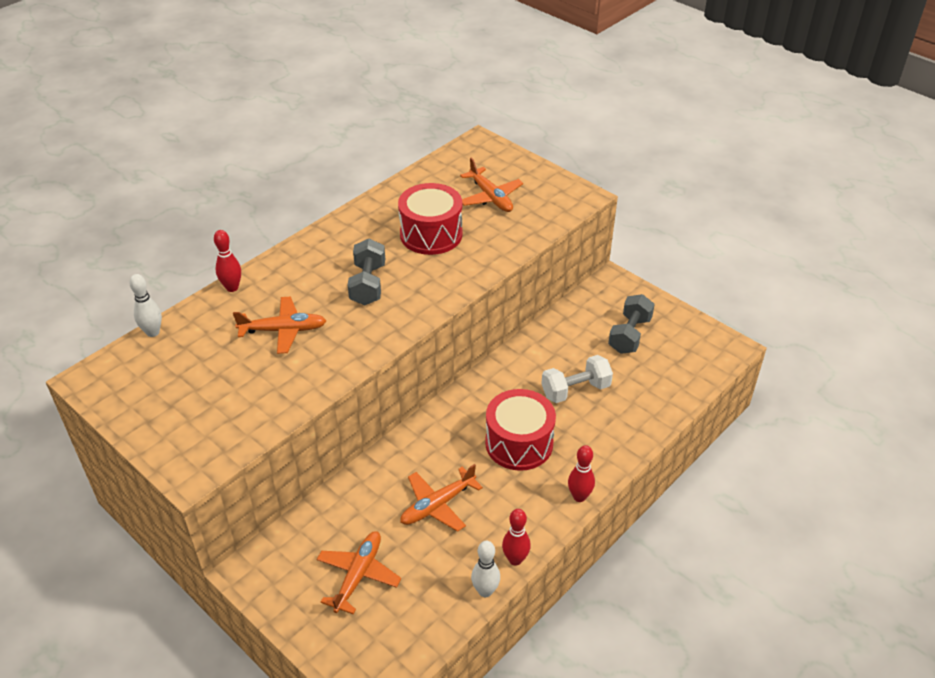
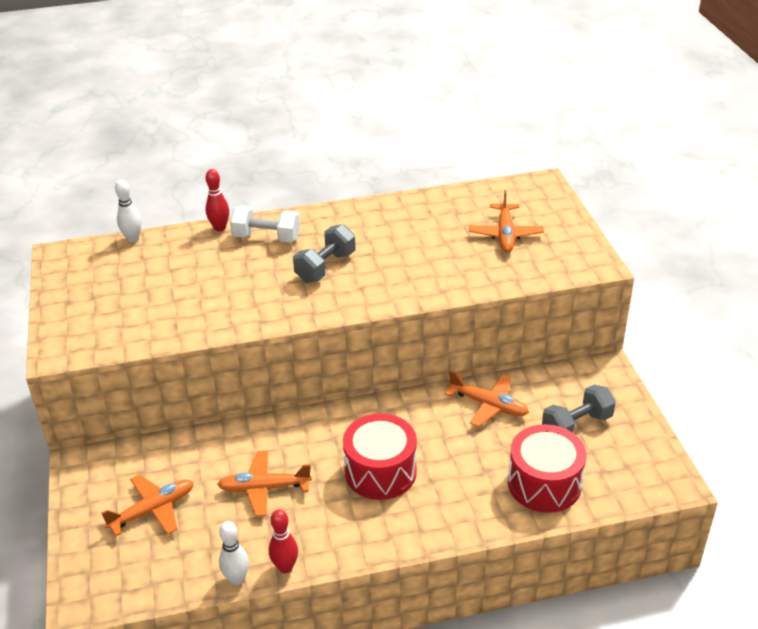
camera: 35 degrees right, 5 degrees down
orange plane [233,297,326,354] -> orange plane moved to [445,371,529,427]
red drum [398,183,463,255] -> red drum moved to [508,424,587,513]
white dumbbell [541,355,613,403] -> white dumbbell moved to [230,206,300,243]
red bowling pin [568,445,595,502] -> none

